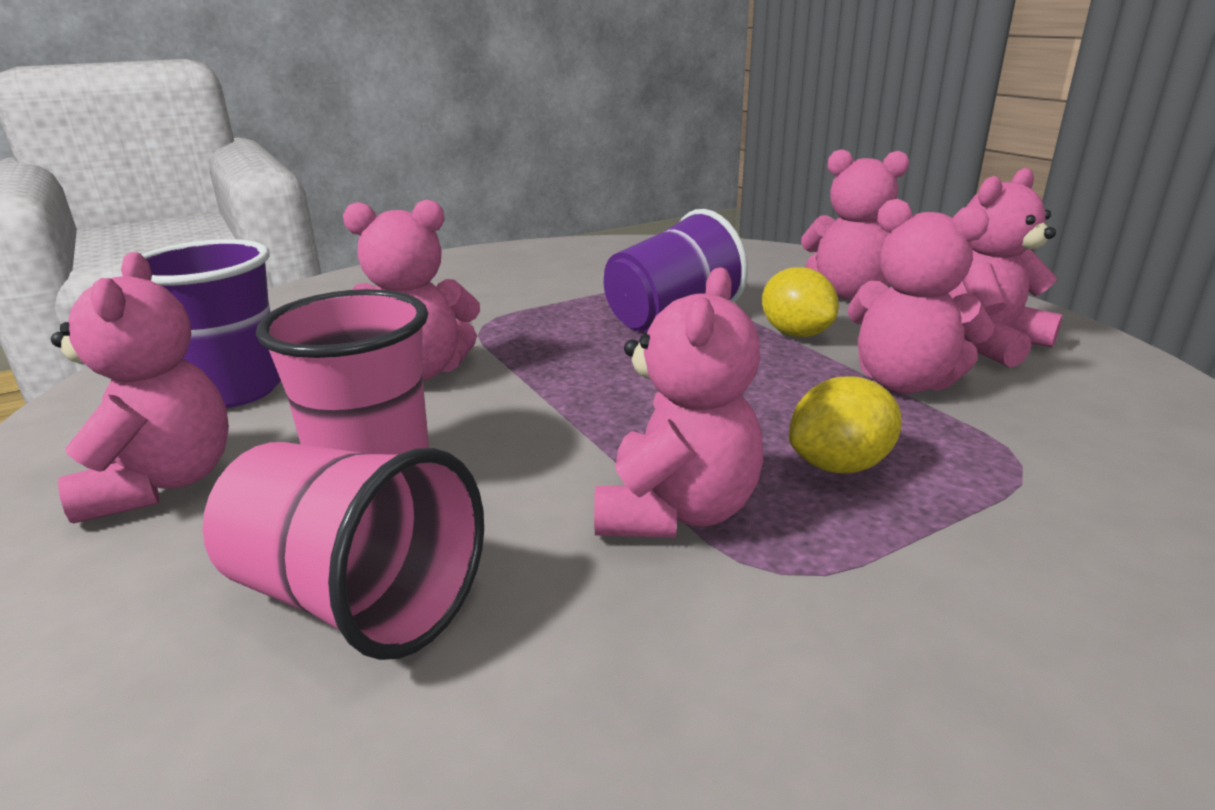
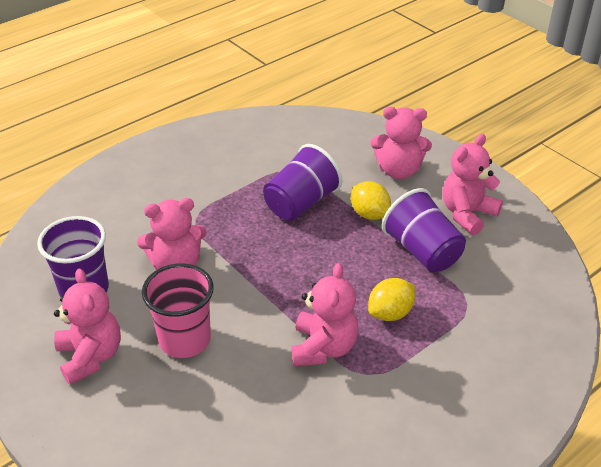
camera: 10 degrees left, 15 degrees up
pink cup [202,442,484,660] -> none
pink teddy bear [847,199,995,393] -> purple cup [382,188,466,272]

